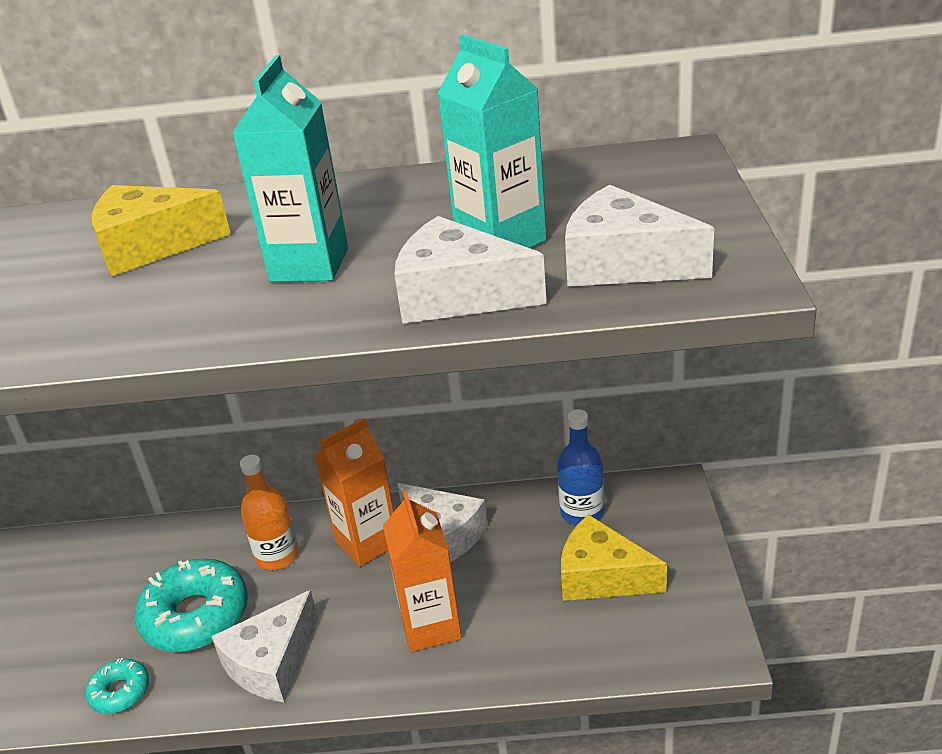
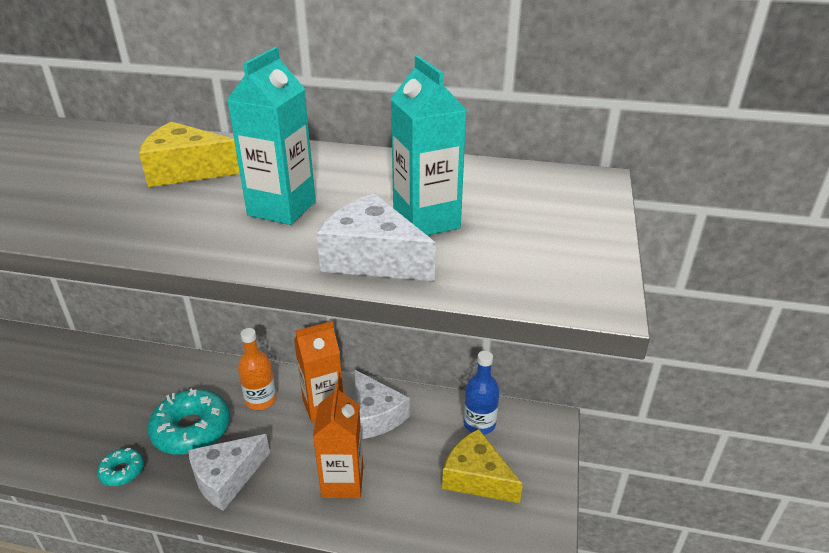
camera: 10 degrees right, 0 degrees up
white cheese [565,185,714,287] -> none

